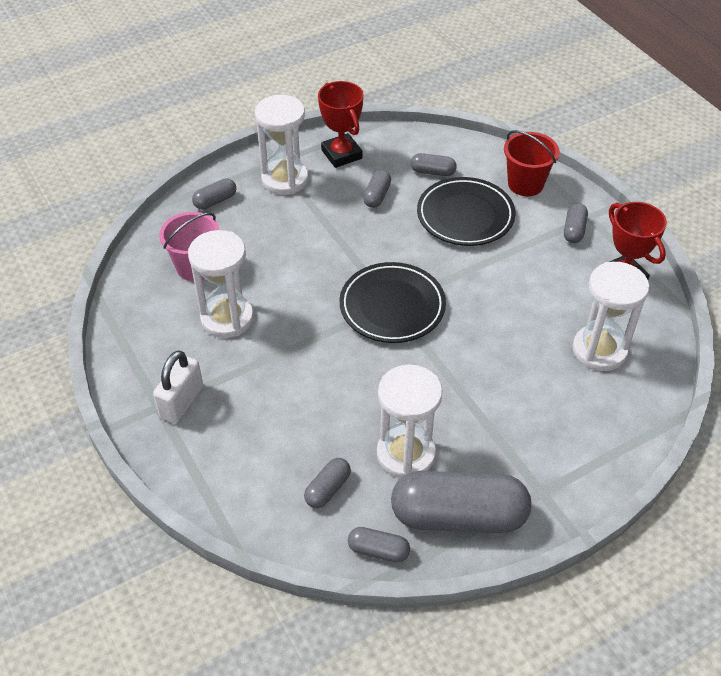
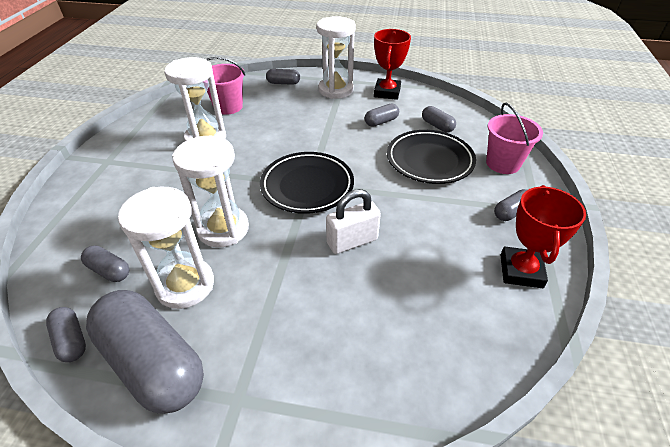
camera: 40 degrees right, 5 degrees down
white padlock [153,350,203,423] -> white padlock moved to [326,189,381,254]
grey capsule [304,458,351,508] -> grey capsule turned 45 degrees clockwise [81,246,129,282]
red bucket [504,130,560,196] -> pink bucket [486,103,543,174]
white hourglass [573,262,650,371] -> white hourglass moved to [172,136,249,247]

